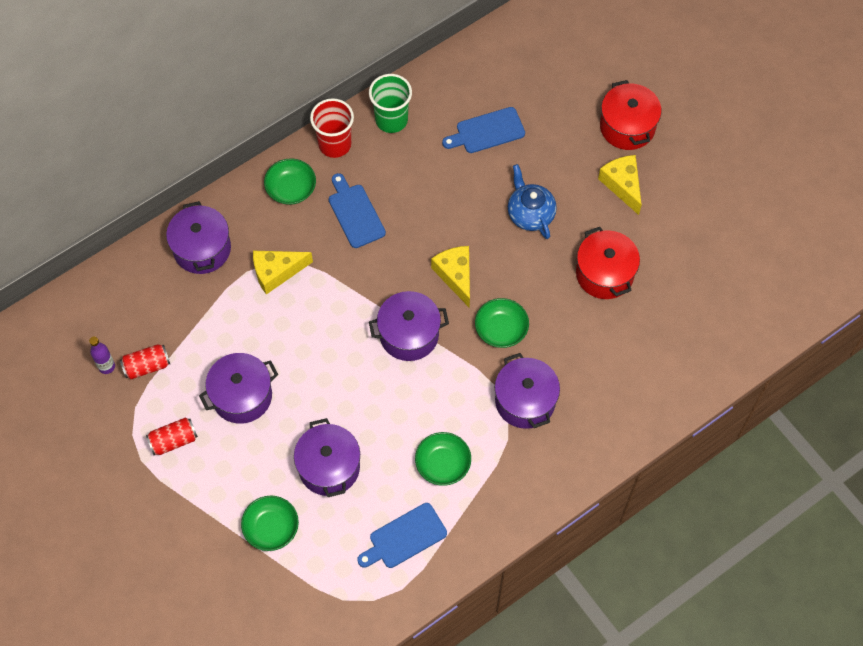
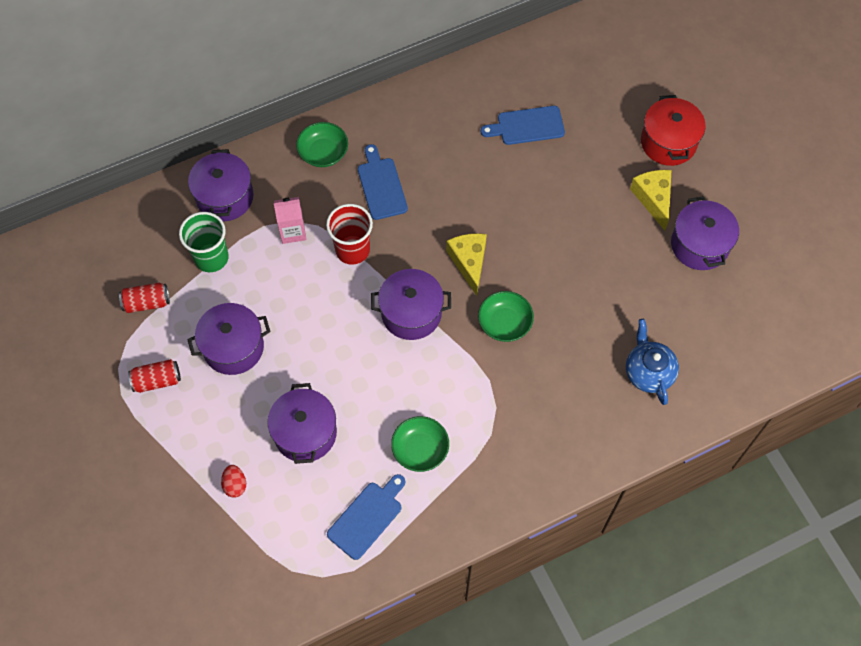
camera: 10 degrees right, 0 degrees up
purple bottle [89,337,115,374] -> none
green bowl [241,496,299,551] -> red egg [221,465,246,498]
yellow cheese [253,251,313,295] -> pink carton [274,197,307,244]
red cup [310,98,354,158] -> red cup moved to [326,204,373,265]
blue cutting board [357,503,447,568] -> blue cutting board turned 150 degrees clockwise [327,474,405,560]
green cup [369,74,412,133] -> green cup moved to [179,212,229,272]
purple pot [495,353,560,429] -> purple pot moved to [671,196,739,270]
blue teapot [508,164,557,239] -> blue teapot moved to [626,319,679,405]
red pot [576,227,640,299] -> none

